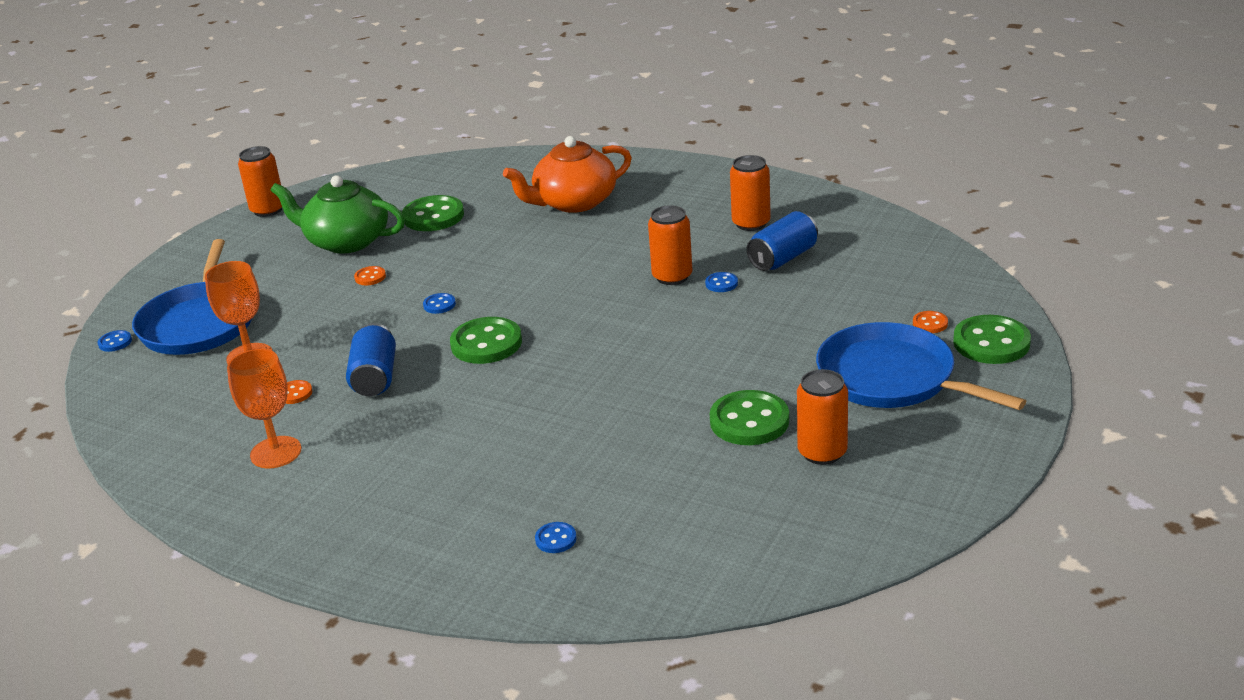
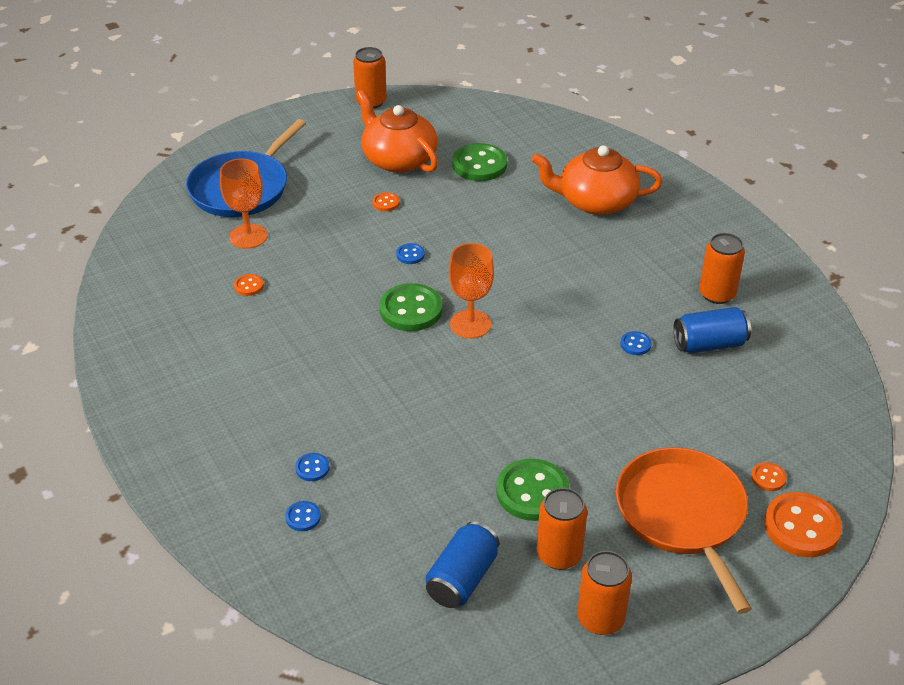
camera: 30 degrees right, 10 degrees up
blue button [98,330,132,352] -> blue button moved to [295,453,329,481]
orange goblet [227,349,301,468] -> orange goblet moved to [449,243,494,339]
green teapot [270,175,405,253] -> orange teapot [356,90,438,173]
blue can [346,323,396,396] -> blue can moved to [425,521,499,608]
orange can [648,205,692,285] -> orange can moved to [577,551,632,635]
blue pan [816,322,1026,410] -> orange pan [616,448,752,614]
green button [953,315,1031,364] -> orange button [764,492,842,557]

